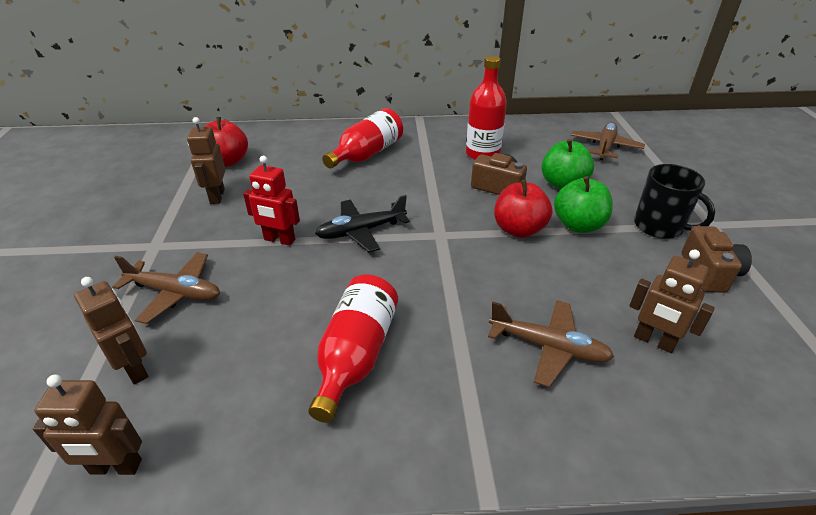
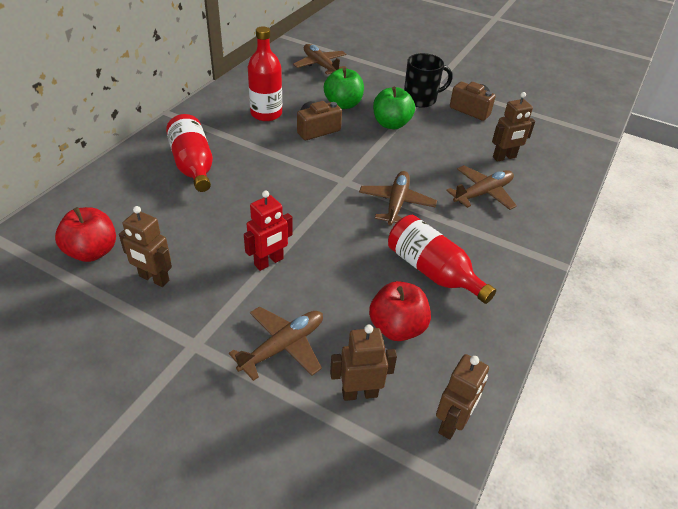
camera: 60 degrees left, 5 degrees up
black plane [315,195,410,252] -> none
red apple [494,180,552,238] -> red apple moved to [369,281,431,341]
none -> brown plane [359,171,437,226]

